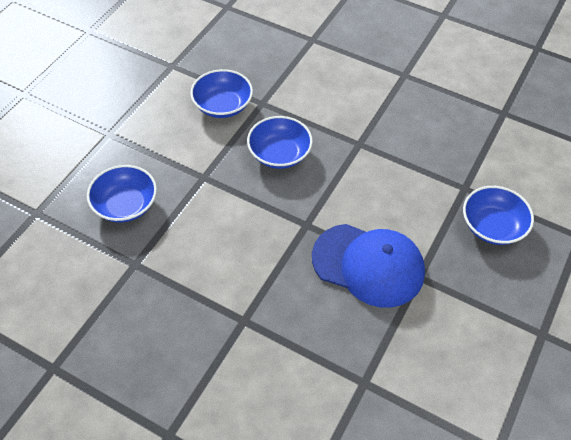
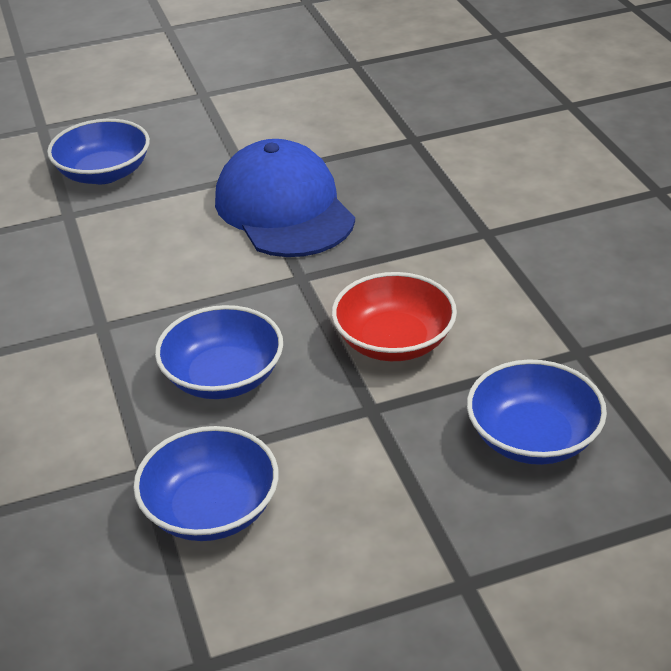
camera: 135 degrees left, 15 degrees down
none -> red bowl [332,272,457,361]

